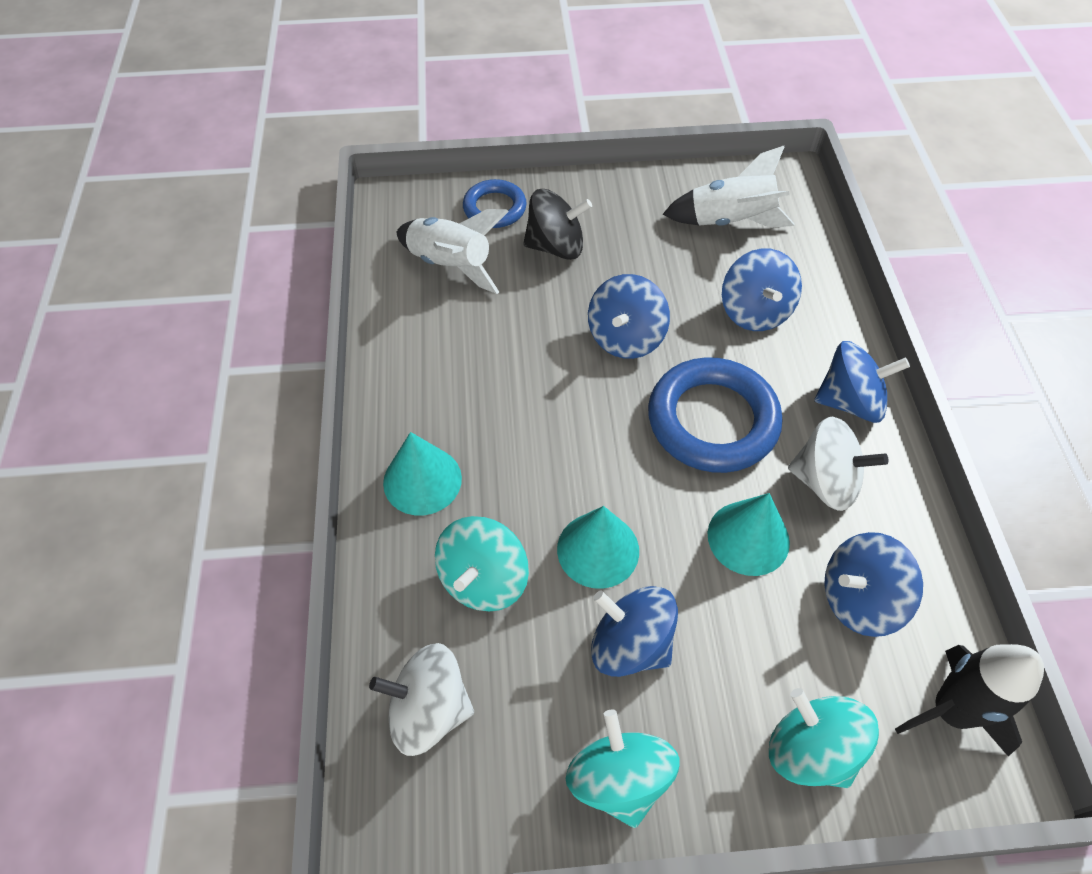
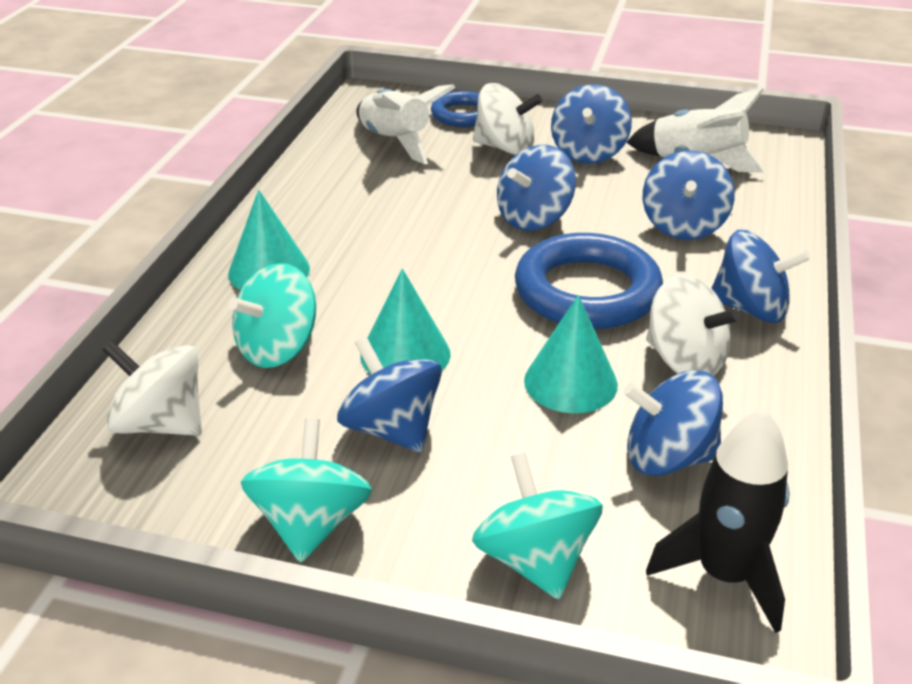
camera: 20 degrees right, 20 degrees down
black spinning top [523,189,592,260] -> white spinning top [473,83,542,155]
none -> blue spinning top [551,84,632,164]

